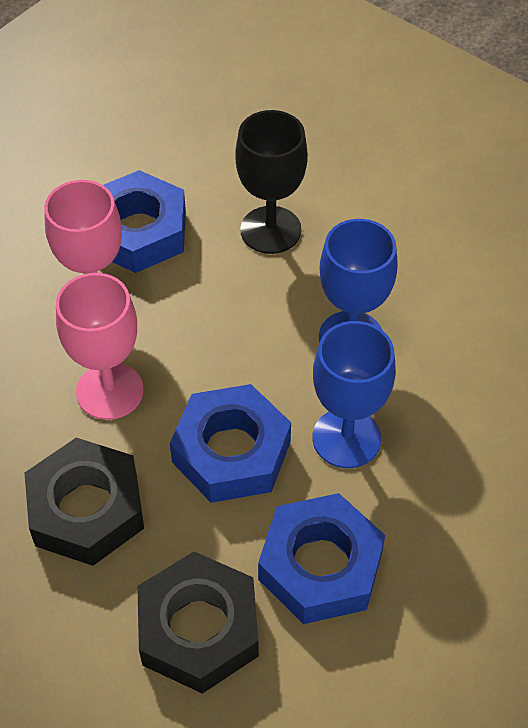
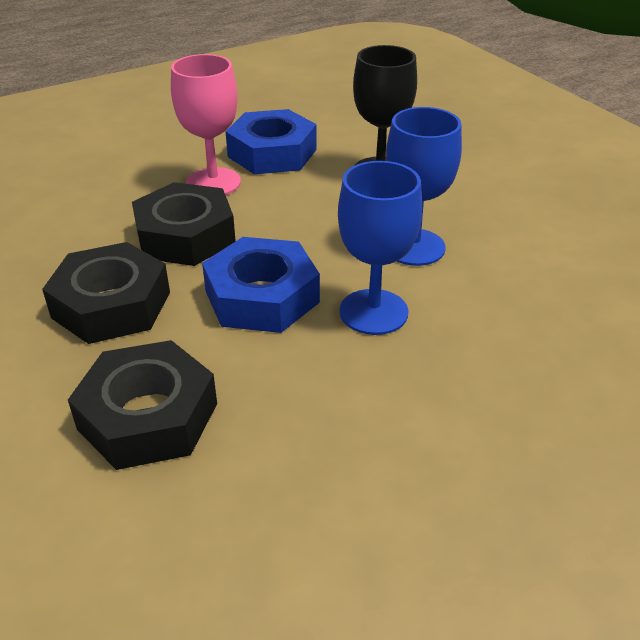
camera: 20 degrees right, 15 degrees down
pink goblet [56,273,143,420] -> black nut [132,182,236,266]
blue nut [258,493,385,624] -> none

